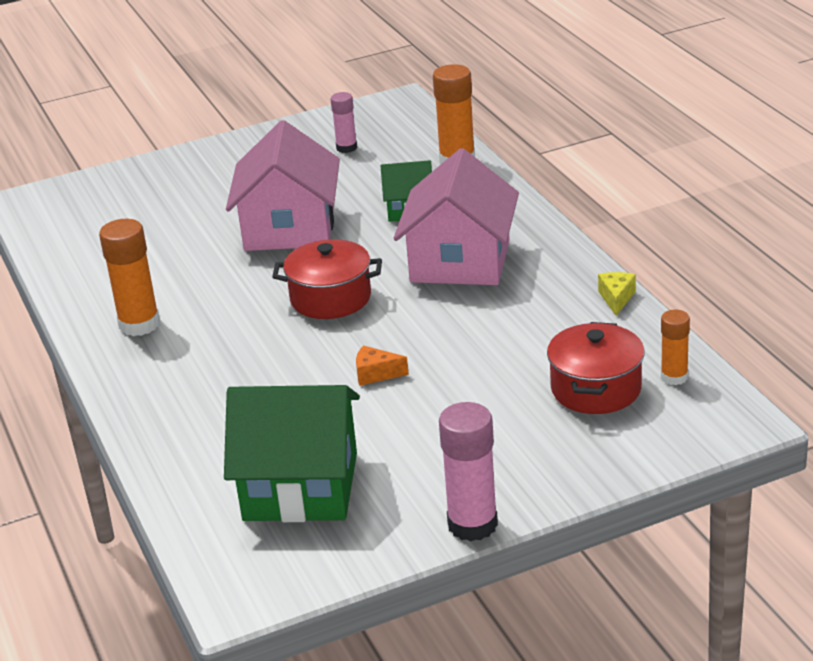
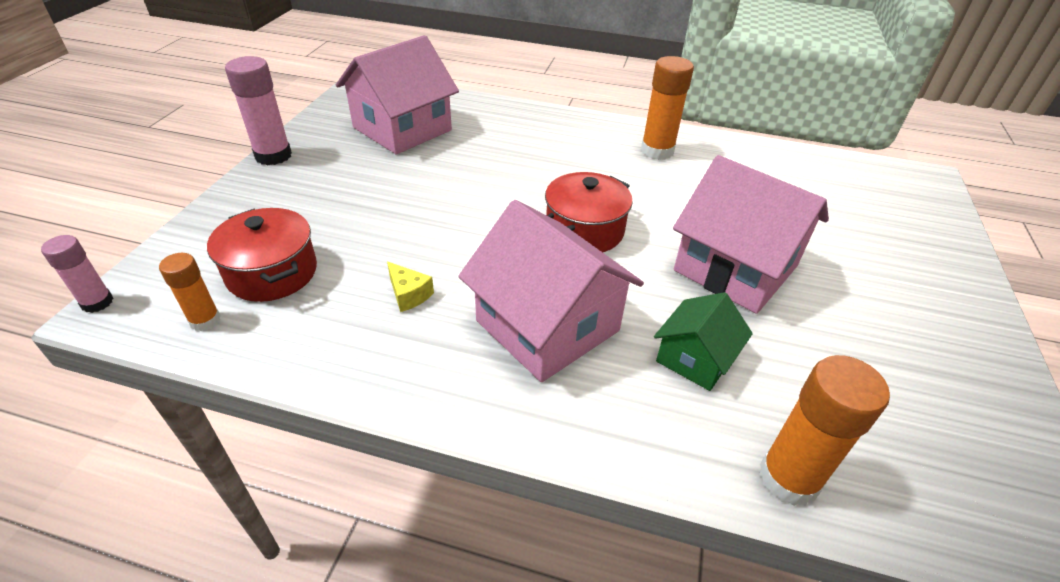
camera: 125 degrees right, 10 degrees up
green house [224,385,360,522] -> pink house [336,35,459,154]
pink glue stick [331,92,357,153] -> pink glue stick moved to [41,235,114,313]
orange cheese [356,345,409,386] -> none
yellow cheese [598,272,636,316] -> yellow cheese moved to [387,262,434,312]

